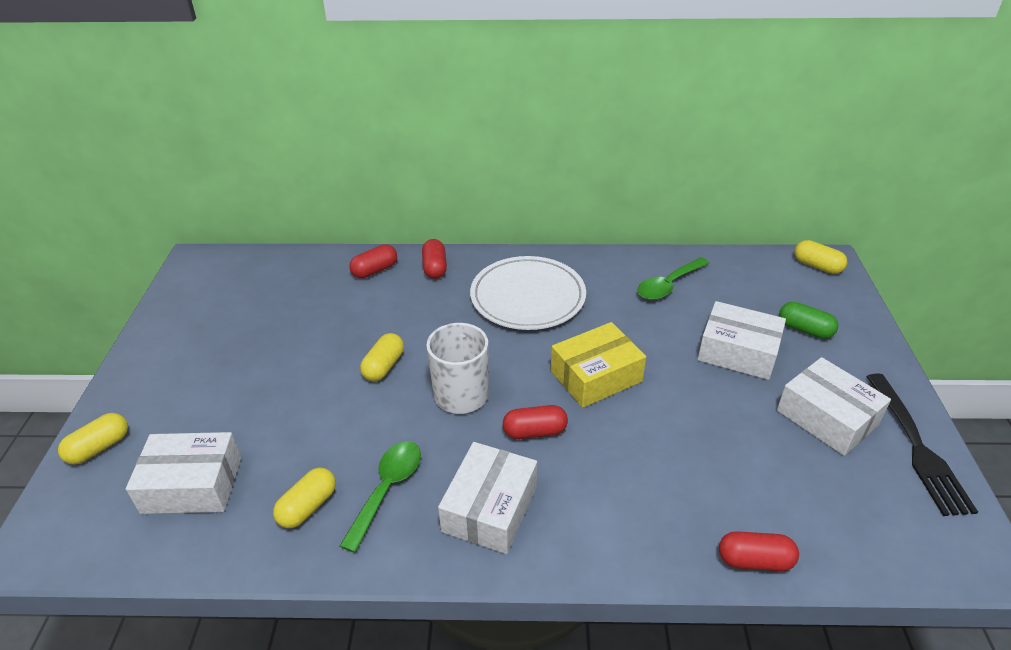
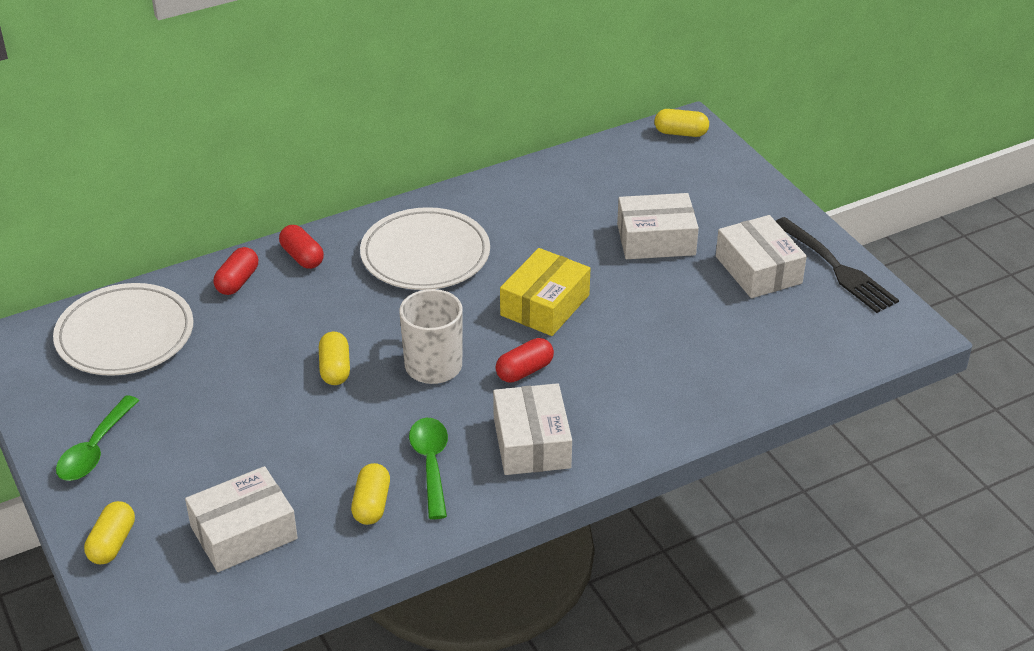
camera: 30 degrees left, 0 degrees up
green spoon [637,257,710,300] -> green spoon moved to [56,395,139,481]
red capsule [719,531,799,571] -> none
white box [777,357,891,456] -> white box turned 45 degrees clockwise [716,215,807,298]
green capsule [779,302,839,339] -> none
none -> white plate [53,283,193,376]

